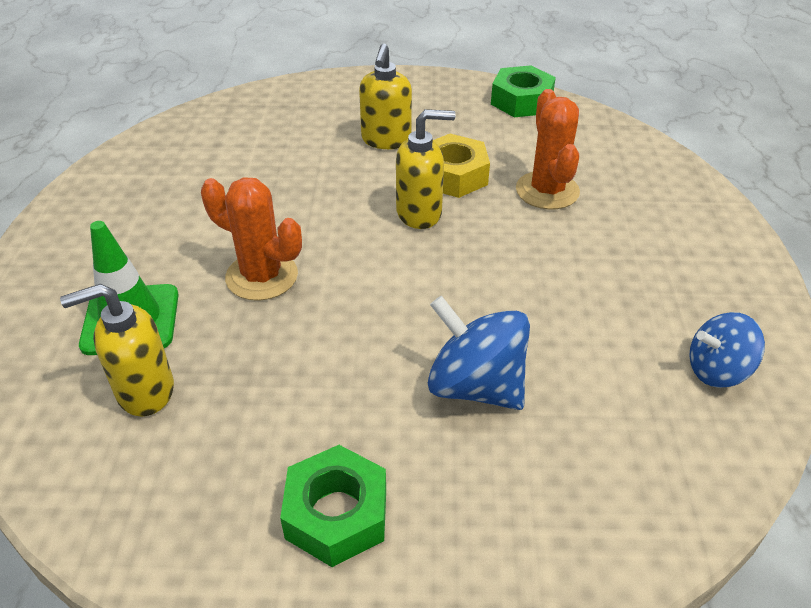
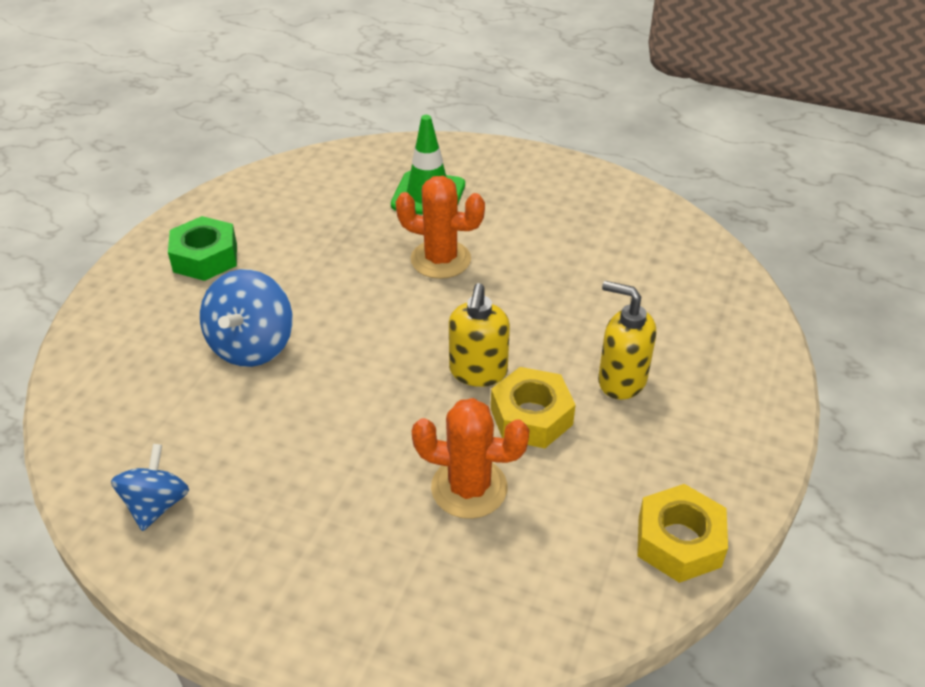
camera: 110 degrees right, 0 degrees up
yellow soap dispenser [60,284,174,416] -> none
orange cactus [201,177,302,301] -> orange cactus turned 60 degrees clockwise [396,176,485,279]
blue spinning top [428,296,530,410] -> blue spinning top turned 135 degrees clockwise [200,269,293,367]
green nut [491,65,556,117] -> yellow nut [637,484,728,583]

